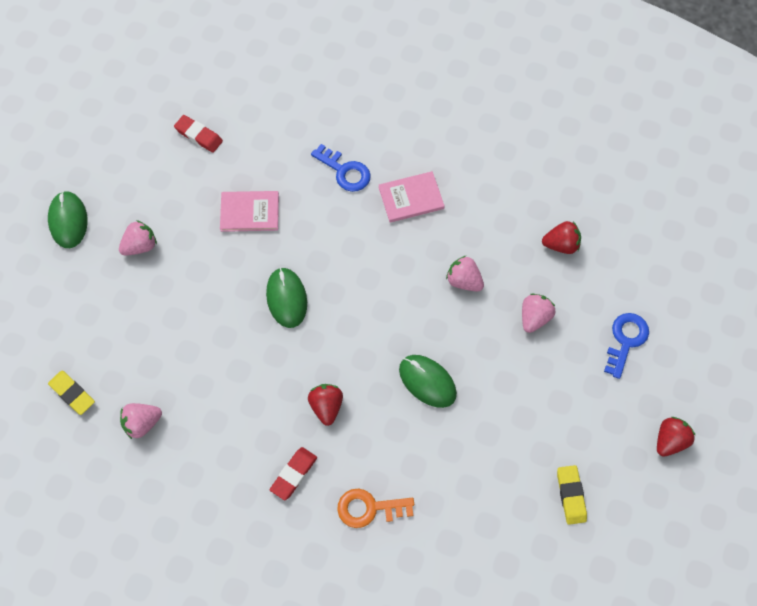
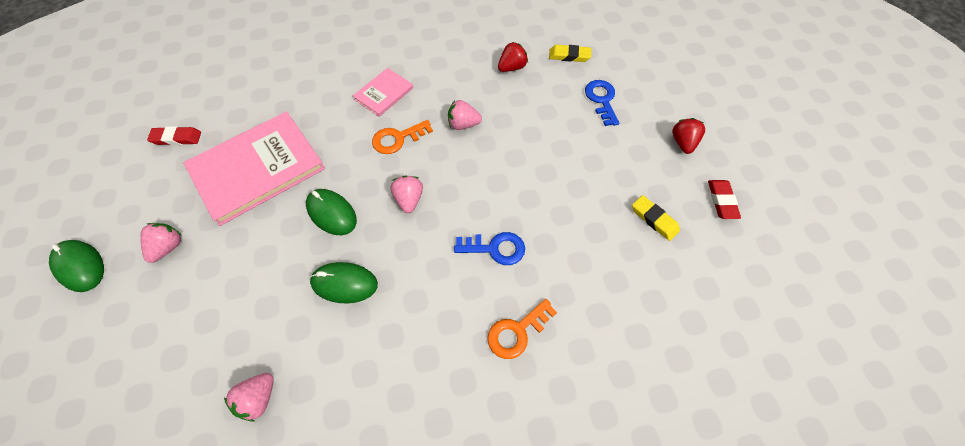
camera: 35 degrees left, 5 degrees down
yellow eraser [48,371,95,415] -> yellow eraser moved to [549,45,591,62]
pink book [220,191,279,232] -> pink book [183,111,325,226], size x2.04
red eraser [270,447,317,500] -> red eraser moved to [708,180,741,219]
red strawberry [308,384,343,426] -> none
blue key [311,144,371,192] -> blue key moved to [454,232,525,265]
green mouse [399,355,457,408] -> green mouse moved to [310,262,378,304]
pink strawberry [522,293,556,333] -> pink strawberry moved to [391,176,423,213]
none -> orange key [372,120,433,154]

